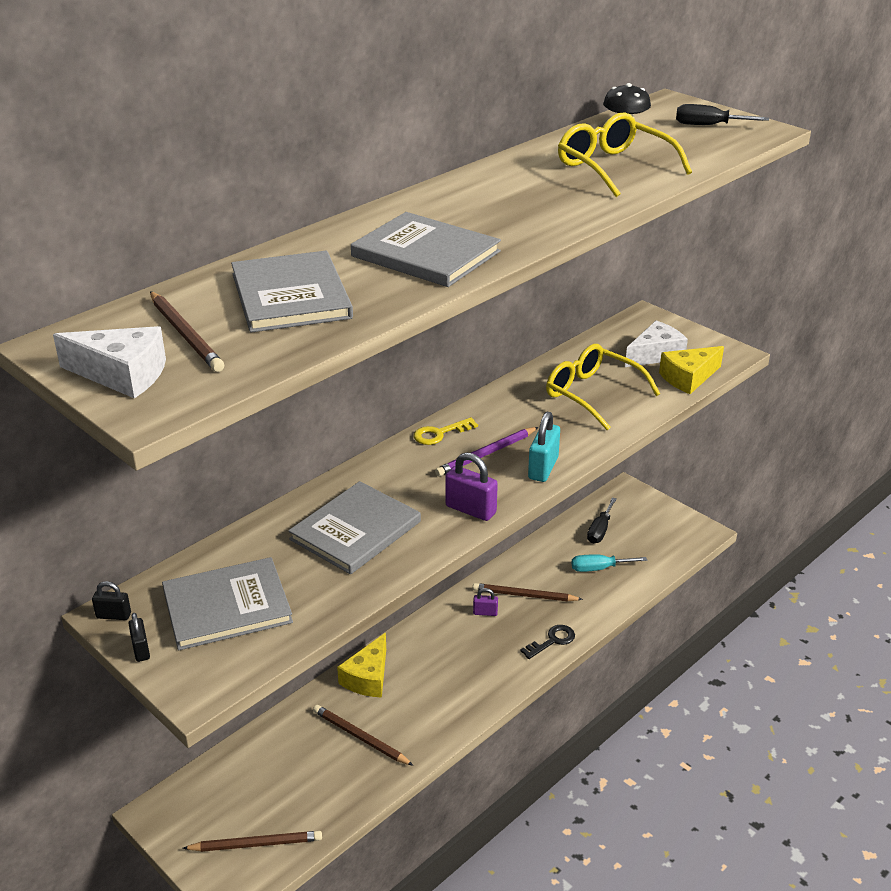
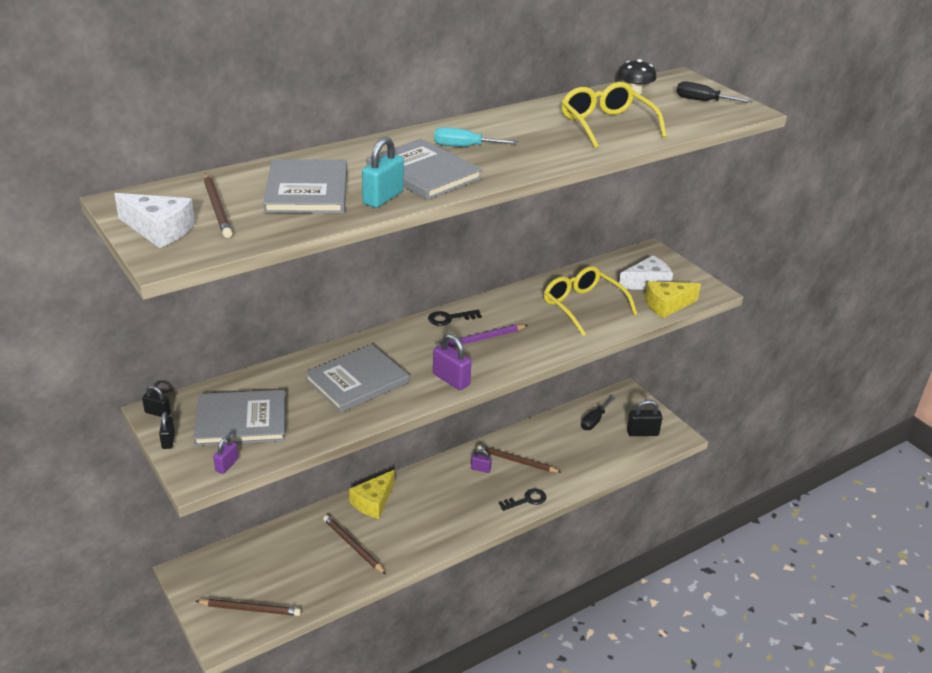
camera: 10 degrees right, 0 degrees up
yellow key [414,417,478,445] -> black key [428,310,482,326]
turquoise padlock [528,412,560,482] -> turquoise padlock moved to [362,137,404,208]
turquoise screwdriver [571,554,647,572] -> turquoise screwdriver moved to [434,127,518,147]
none -> purple padlock [213,436,238,474]
none -> black padlock [627,400,663,436]

